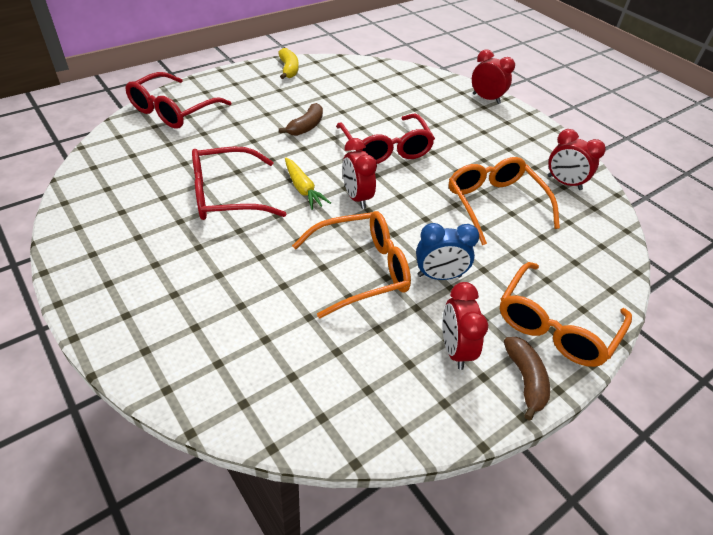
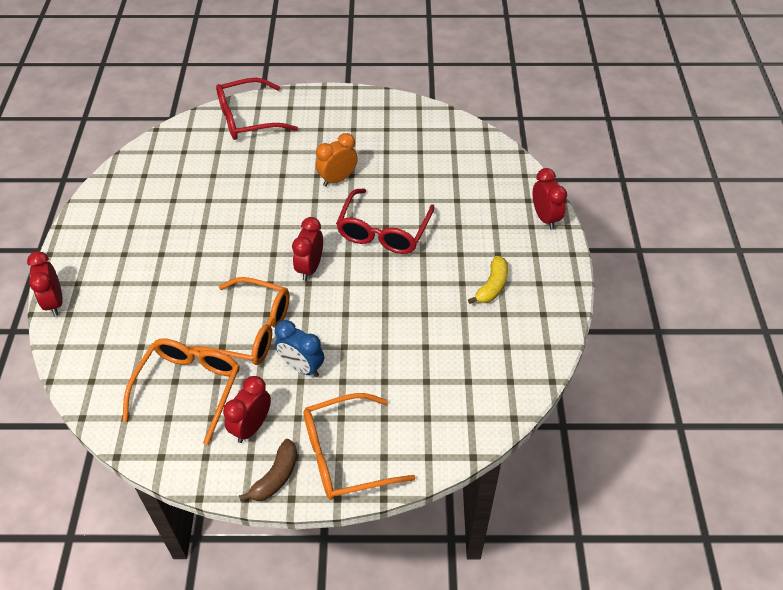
camera: 40 degrees right, 5 degrees up
red glasses [192,147,286,220] -> none
yellow banana [278,48,299,79] -> yellow banana moved to [468,256,508,304]
brown banana [279,103,323,136] -> orange clock [316,133,358,187]
yellow carrot [285,158,331,210] -> none
orange glasses [449,157,560,245] -> orange glasses moved to [123,339,240,445]
red clock [548,129,606,190] -> red clock moved to [27,251,63,316]

